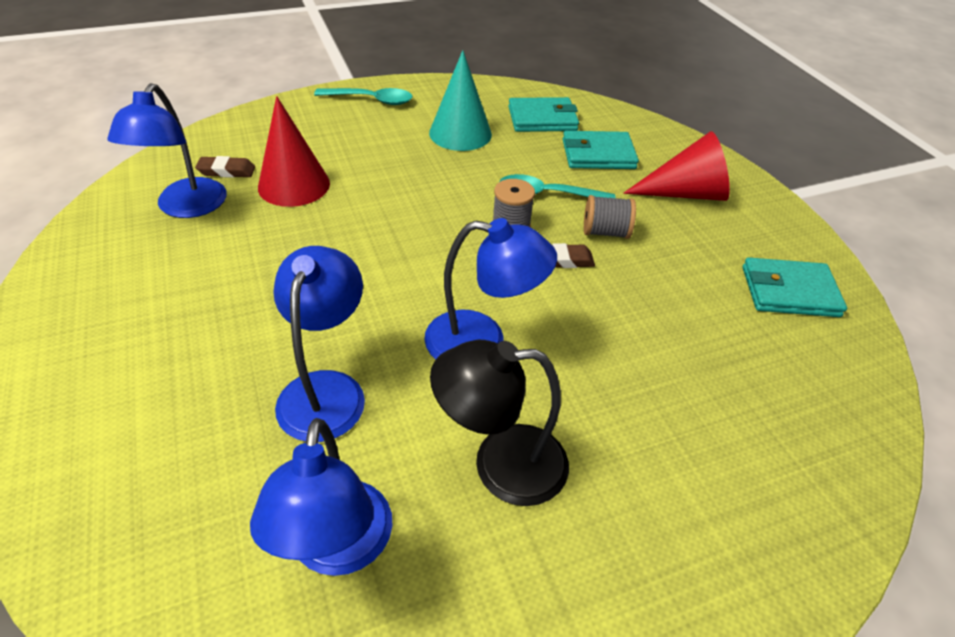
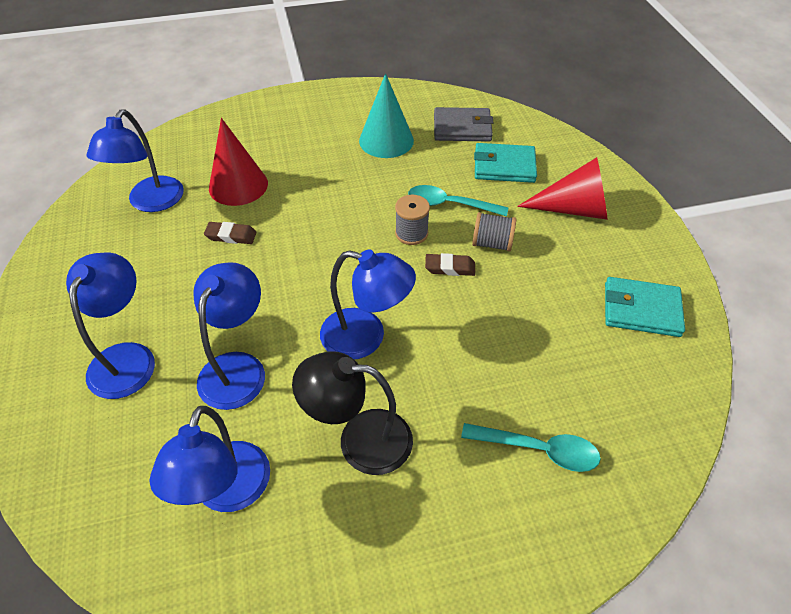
camera: 10 degrees right, 5 degrees up
brown eraser [195,156,255,178] -> brown eraser moved to [204,222,257,244]
turquoise spoon [314,88,413,105] -> turquoise spoon moved to [461,423,601,472]
turquoise wallet [508,97,579,132] -> grey wallet [434,107,493,142]
none -> blue lamp [66,252,155,399]

